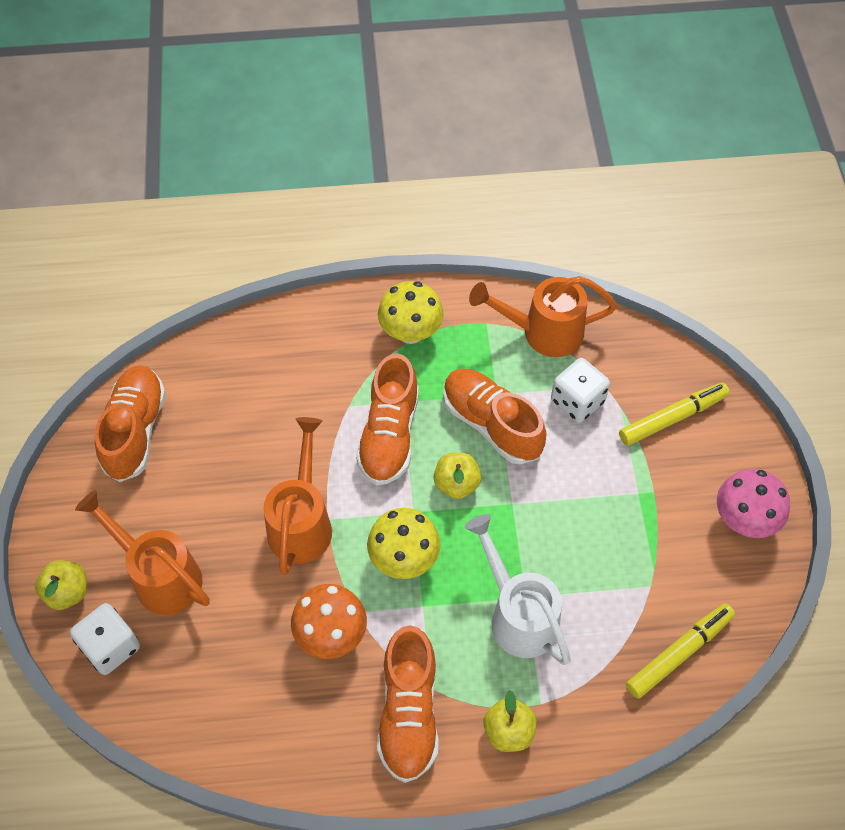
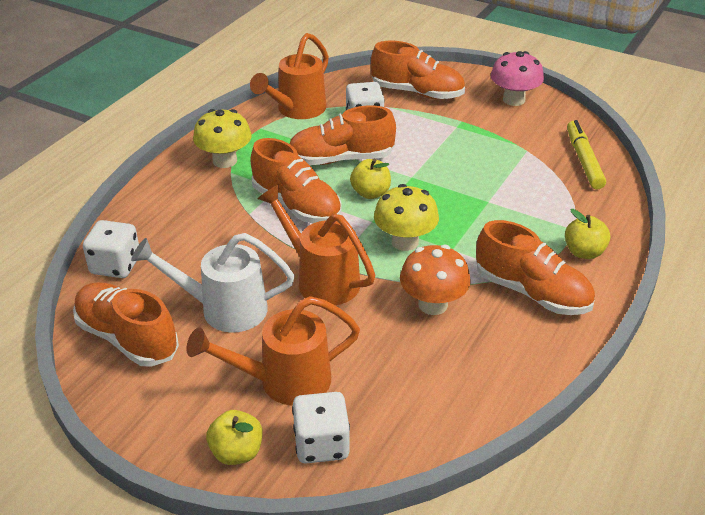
camera: 55 degrees left, 20 degrees down
white watering can [465,514,571,665] -> white watering can moved to [131,233,295,333]
yellow marker [619,383,730,446] -> orange shoe [371,41,465,100]
none -> white dice [83,220,139,278]

